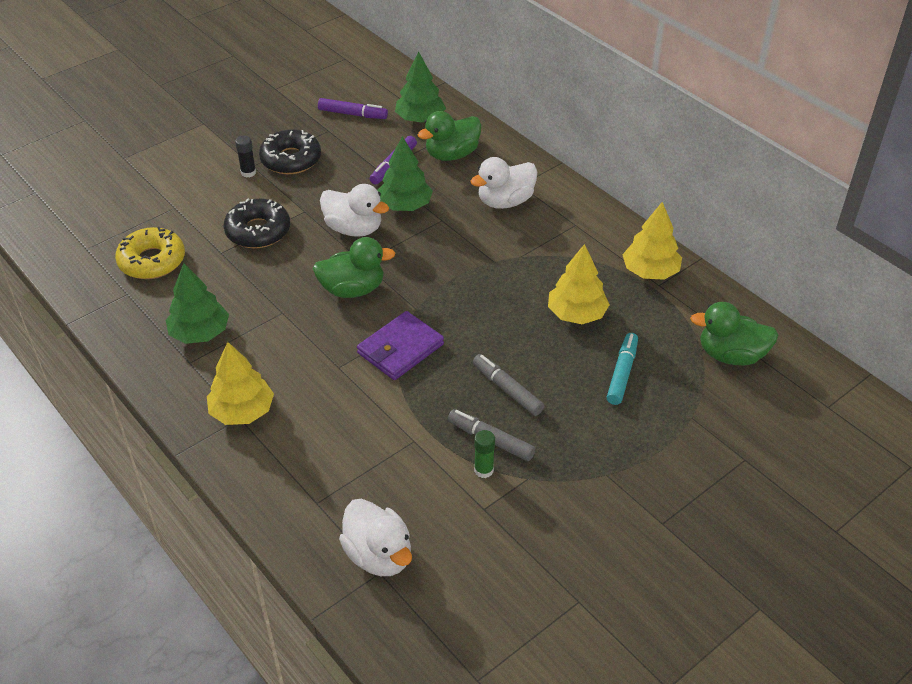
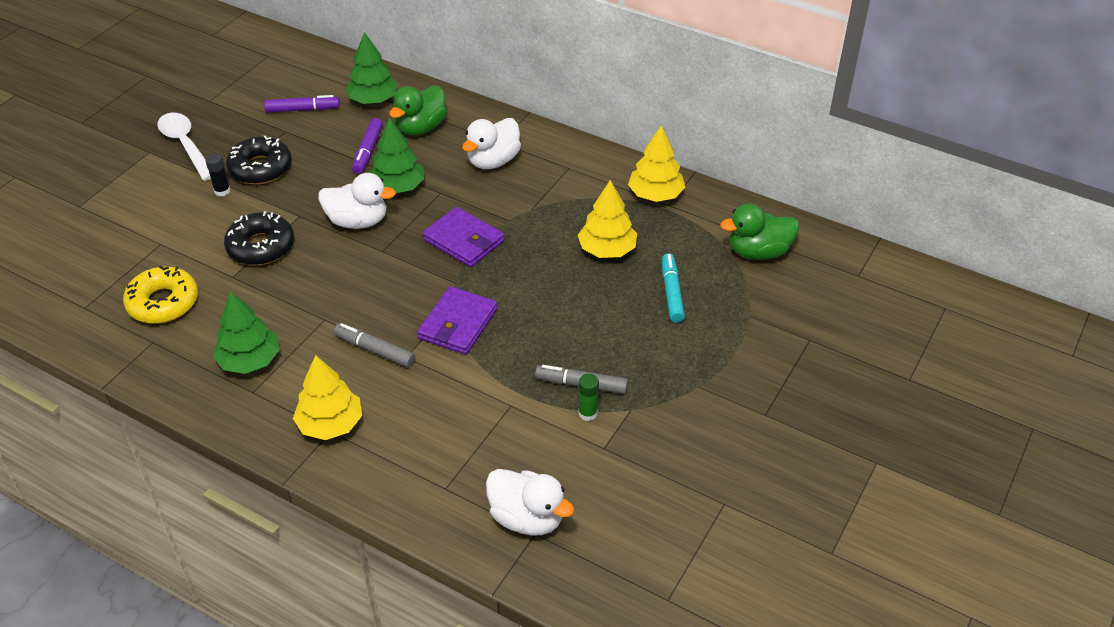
camera: 20 degrees left, 0 degrees up
green duck [313,237,396,298] -> none
grey marker [473,354,544,416] -> grey marker moved to [334,323,415,368]
none -> white spoon [158,113,211,181]
none -> purple wallet [423,207,505,267]

